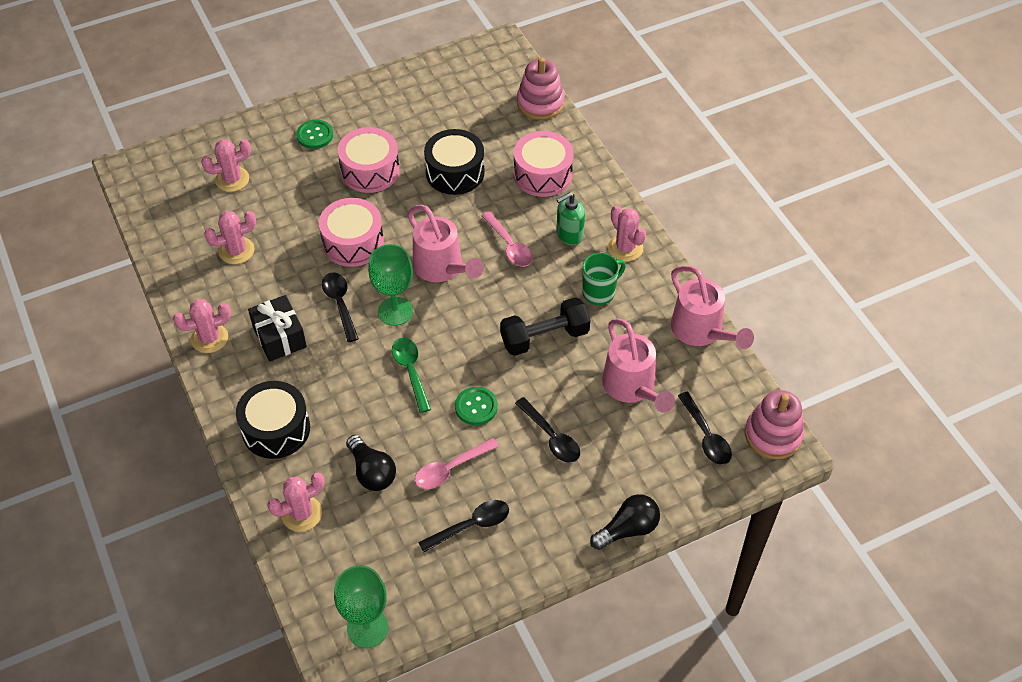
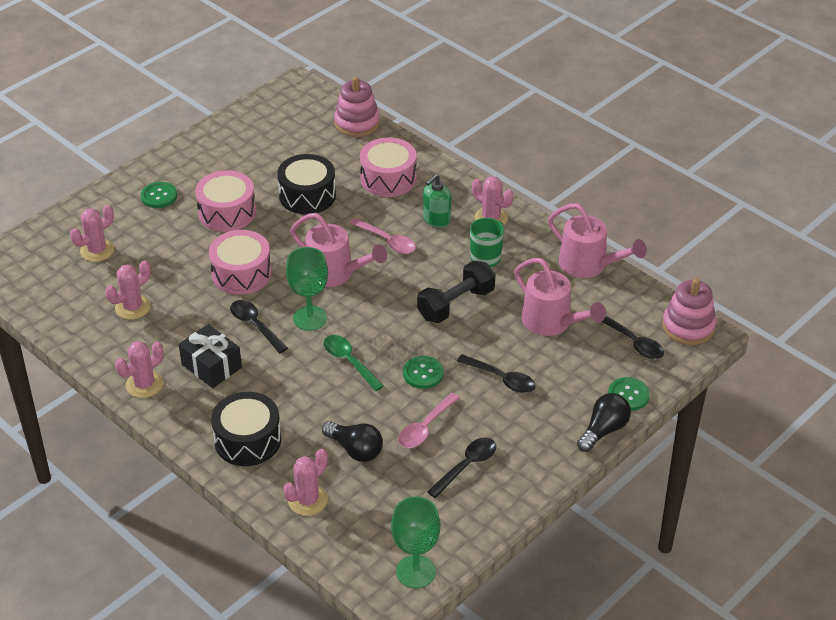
camera: 20 degrees left, 10 degrees down
none -> green button [608,377,650,411]

